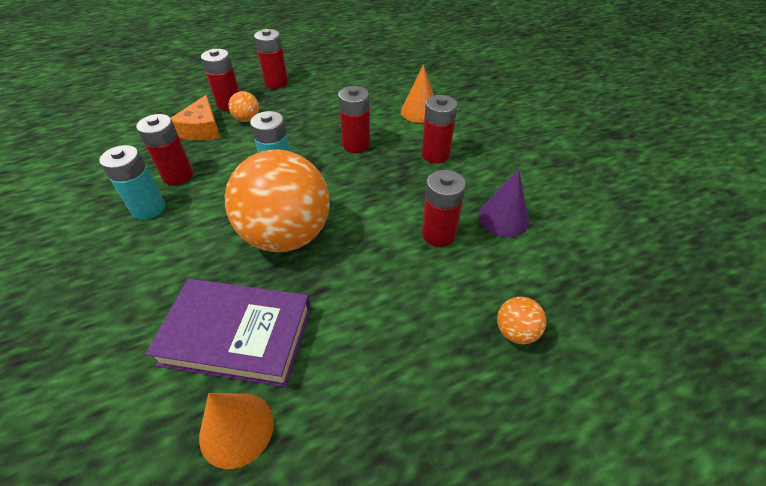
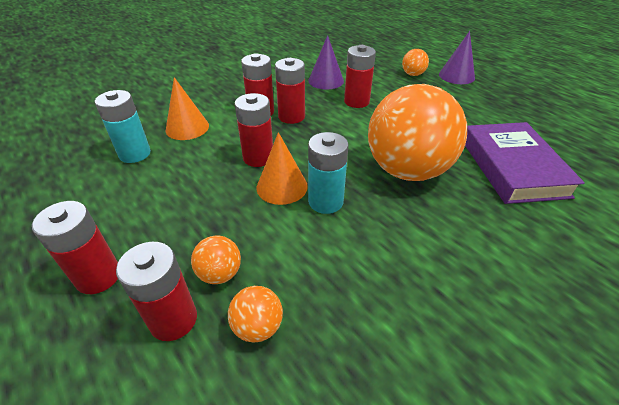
camera: 105 degrees left, 5 degrees down
turquoise battery [99,145,166,220] -> turquoise battery moved to [95,90,151,163]
red battery [136,114,193,185] -> red battery moved to [275,58,305,124]
orange cheese [171,95,220,140] -> orange ball [228,286,283,343]
orange cone [199,393,274,469] -> orange cone moved to [256,132,308,205]
none -> purple cone [439,31,475,84]

